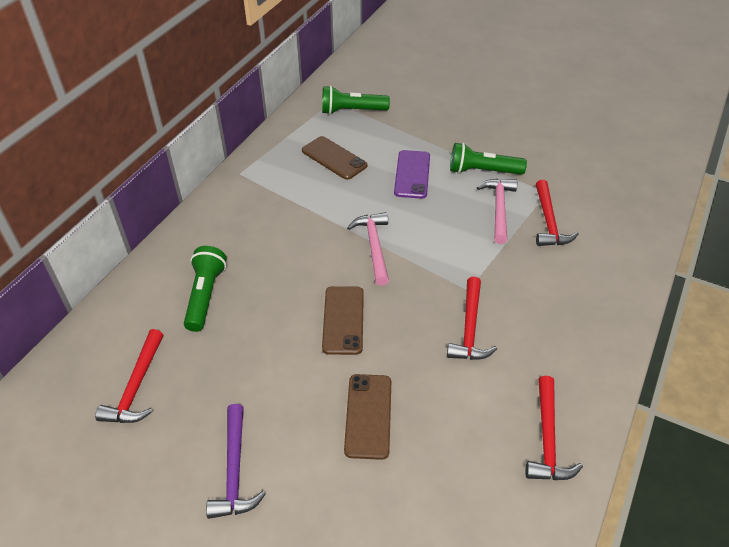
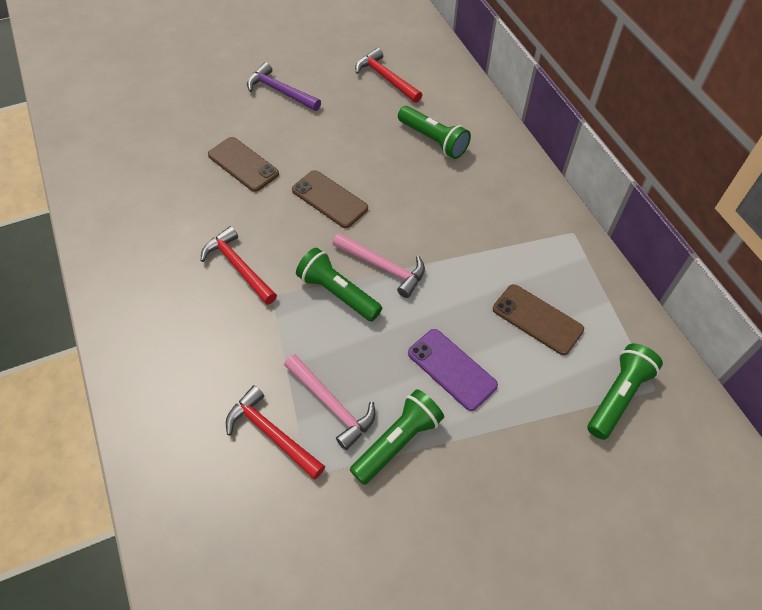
camera: 130 degrees right, 10 degrees up
brown phone [302,136,367,180] -> brown phone turned 45 degrees clockwise [493,284,584,355]
red hammer [525,376,583,480] -> none
none -> green flashlight [296,248,382,321]

